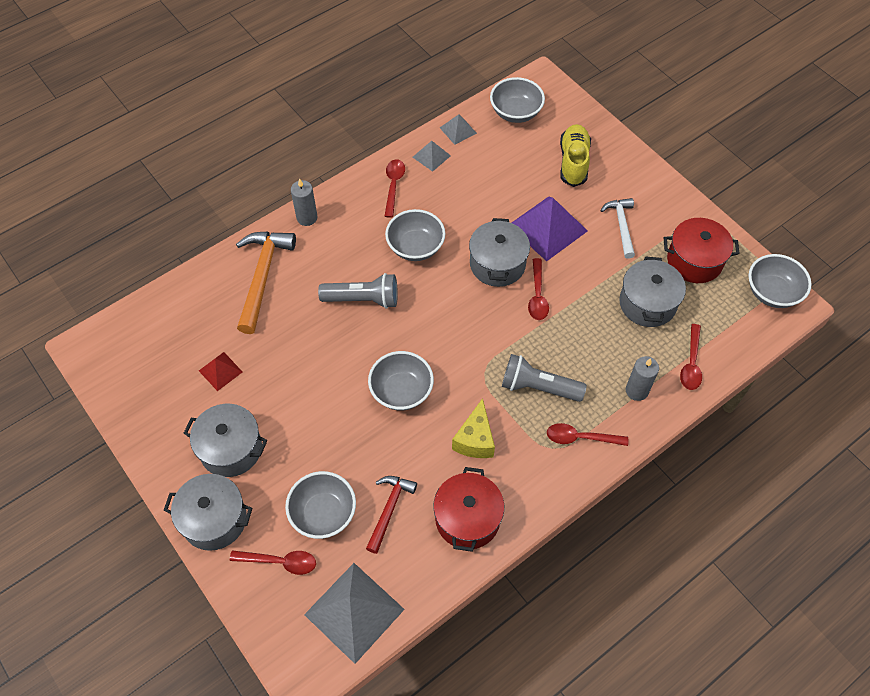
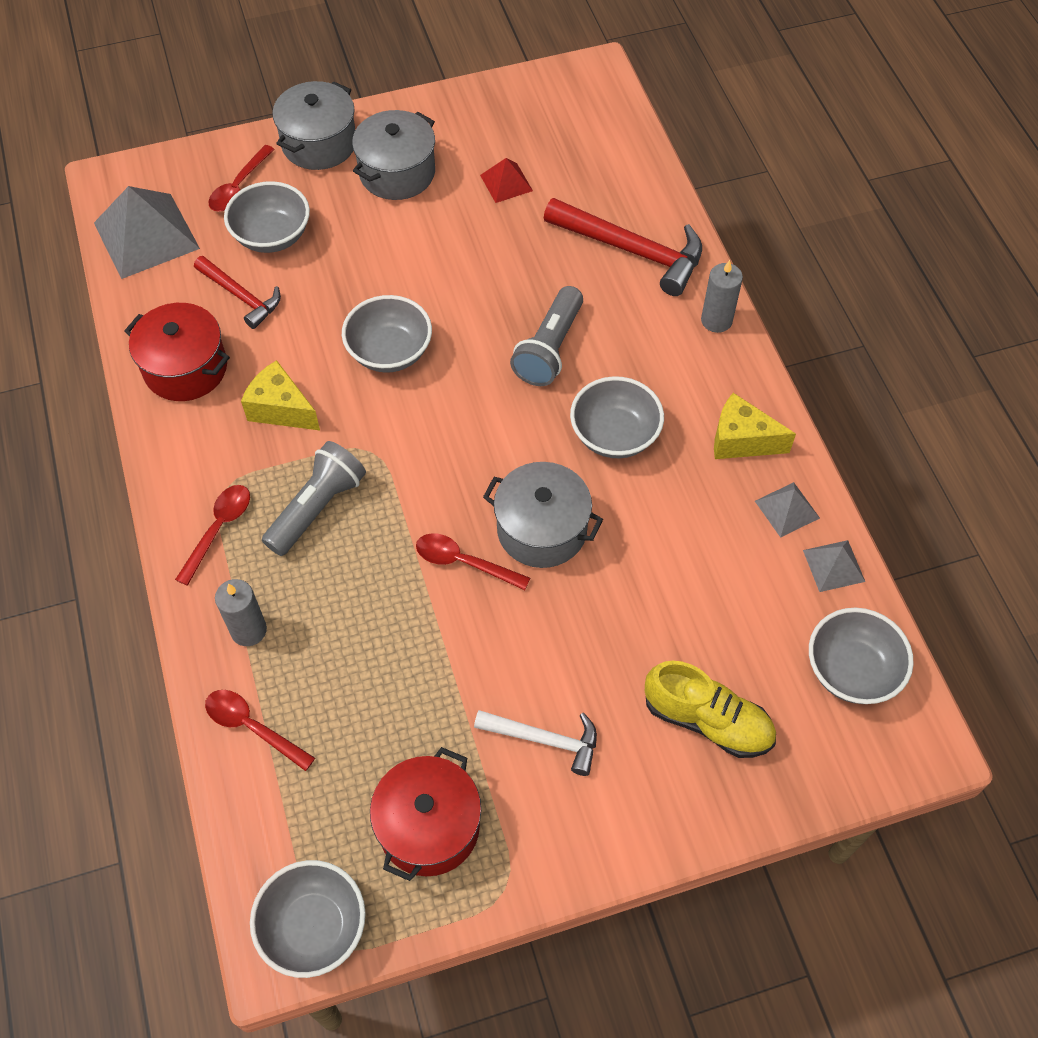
camera: 110 degrees right, 0 degrees up
orange hammer [236,231,296,334] -> red hammer [544,198,702,296]
red spoon [385,159,405,218] -> yellow cheese [714,393,796,459]
purple pyramid [512,196,588,261] -> none
grey pot [619,256,686,327] -> none

